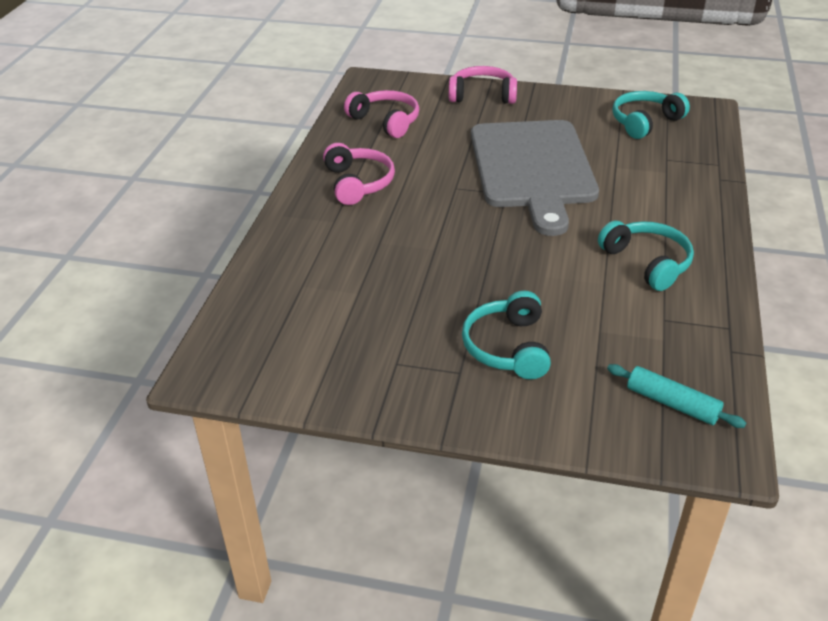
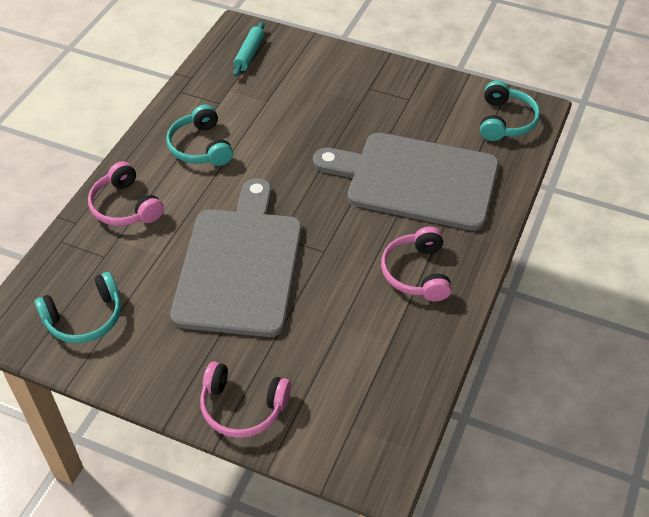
camera: 170 degrees left, 10 degrees up
pink headphones [344,90,419,138] -> pink headphones moved to [88,161,164,226]
turquoise headphones [462,291,551,379] -> turquoise headphones moved to [480,80,540,141]
turquoise rolling pin [607,364,746,428] -> turquoise rolling pin turned 60 degrees clockwise [233,22,265,77]
none -> grey cutting board [313,133,499,231]

